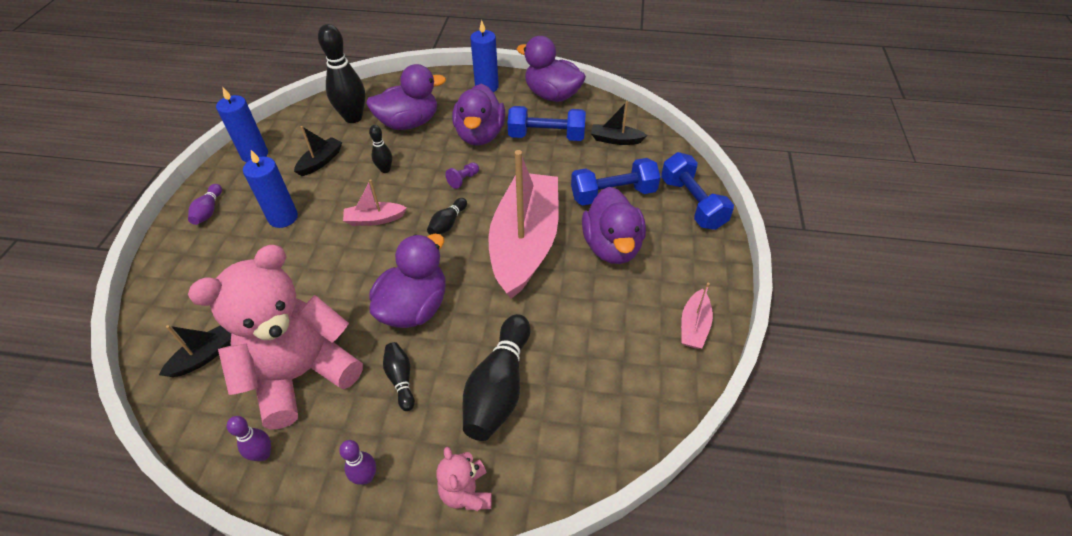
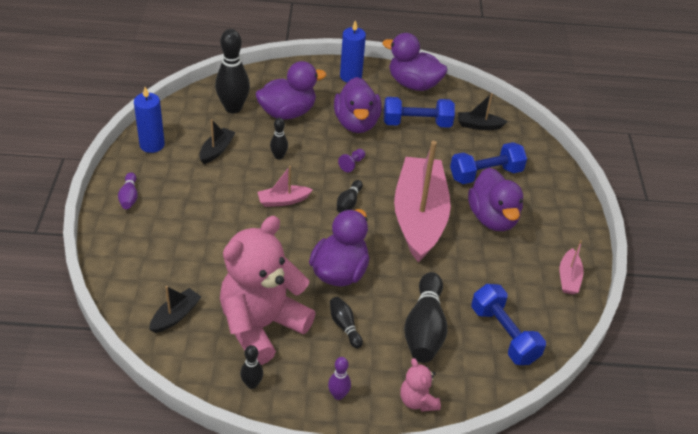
camera: 10 degrees left, 5 degrees down
purple bowling pin [227,416,271,461] -> black bowling pin [240,345,263,389]
blue candle [243,150,298,228] -> none
blue dumbbell [661,152,734,230] -> blue dumbbell moved to [471,284,546,365]

